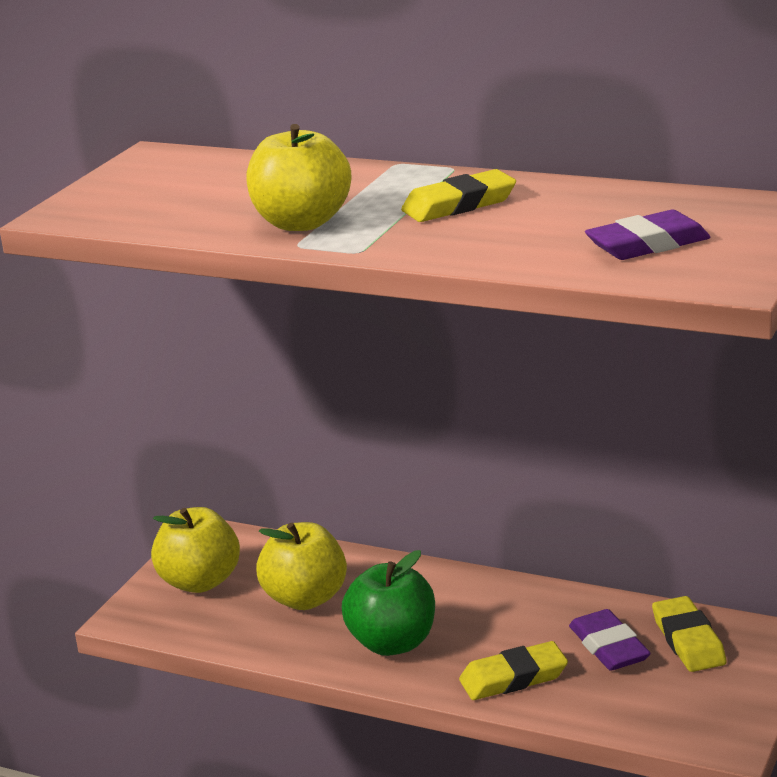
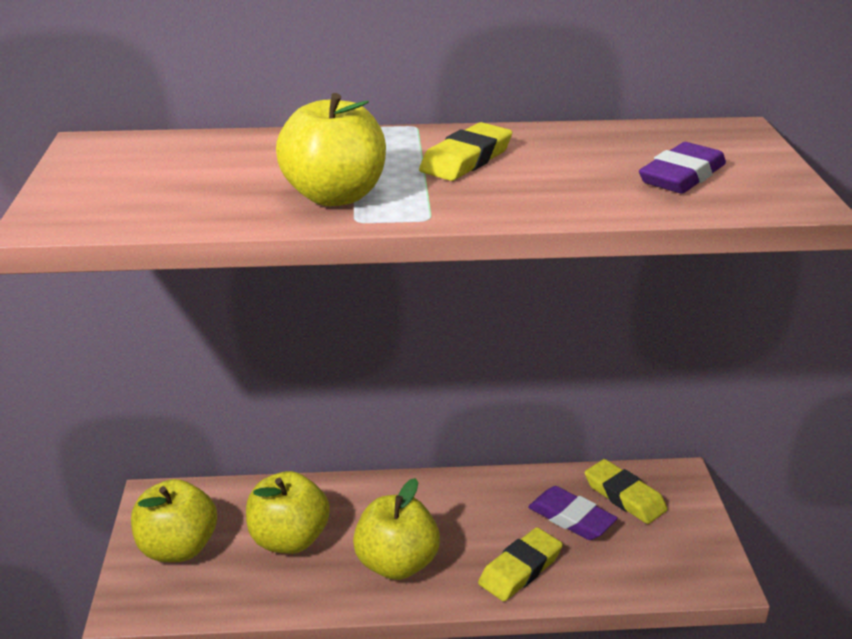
camera: 30 degrees left, 5 degrees up
green apple [342,550,435,656] -> yellow apple [353,478,440,580]

